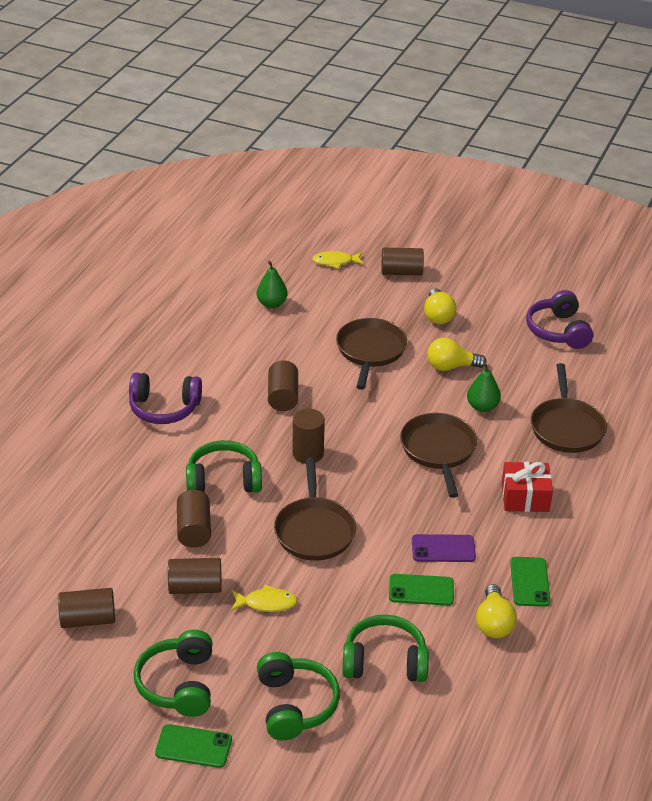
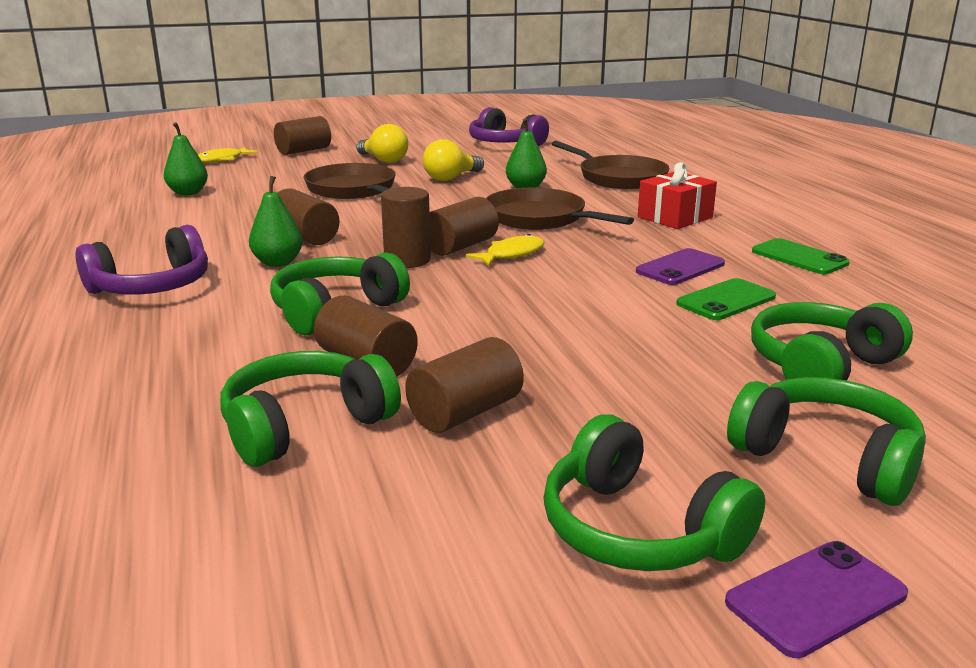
camera: 40 degrees left, 15 degrees down
brown cylinder [58,588,115,628] -> brown cylinder moved to [430,197,499,256]
green phone [155,724,232,768] -> purple phone [725,541,908,658]
yellow fish [231,585,298,612] -> yellow fish moved to [466,234,544,266]
brown pan [274,457,356,561] -> none
yellow light bulb [476,584,517,638] -> none
none -> green headphones [220,351,401,467]
none -> green pear [249,176,303,267]

